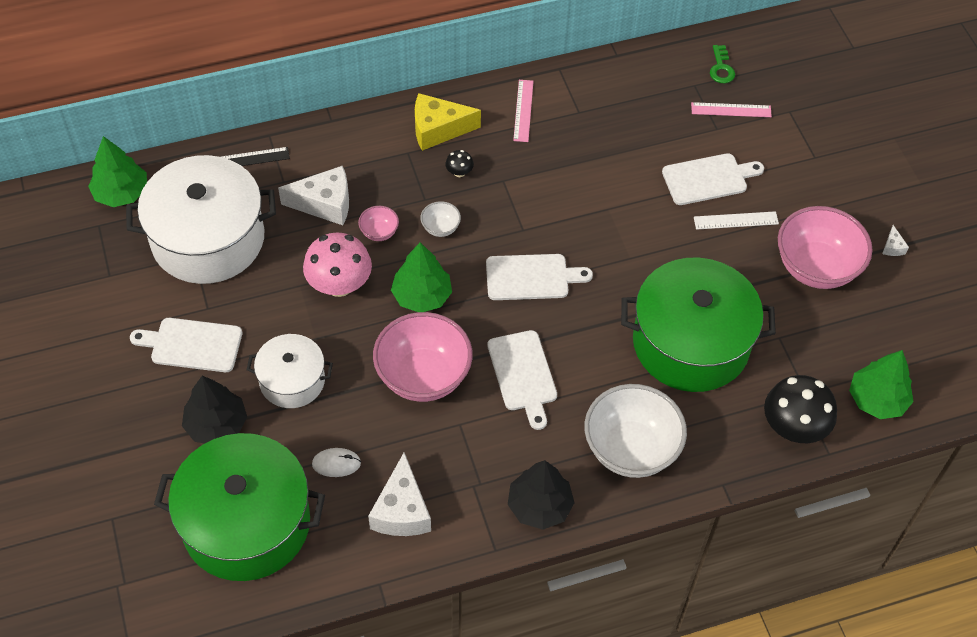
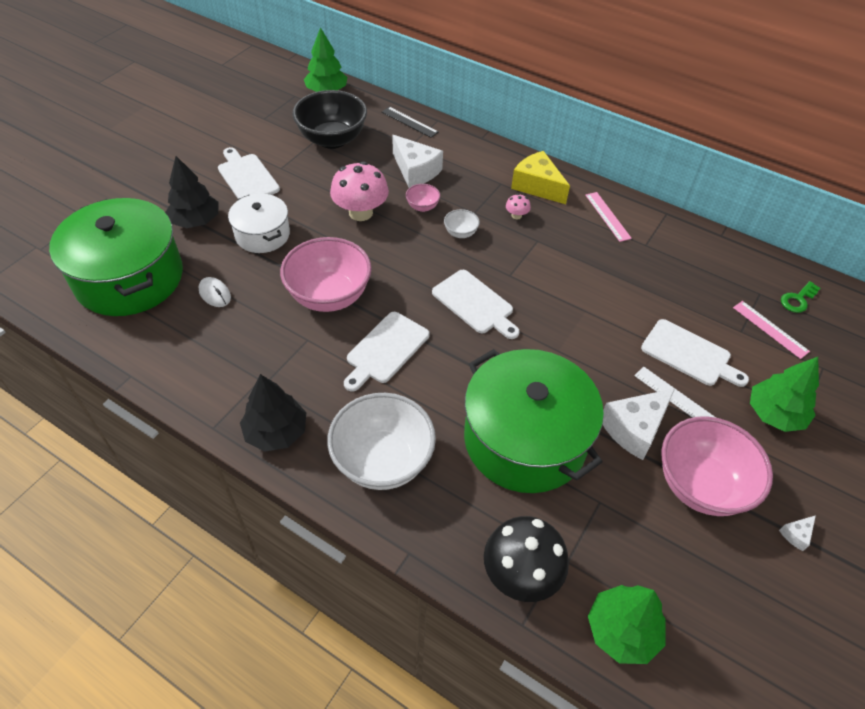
camera: 50 degrees right, 5 degrees down
white pot [126,155,276,284] -> black bowl [293,90,367,149]
white cheese [368,453,431,536] -> white cheese moved to [603,388,675,460]
green tree [391,242,452,312] -> green tree moved to [750,357,819,432]
black mushroom [445,150,474,177] -> pink mushroom [506,194,531,219]
pink ruler [513,80,534,142] -> pink ruler turned 75 degrees counterclockwise [585,192,632,242]

